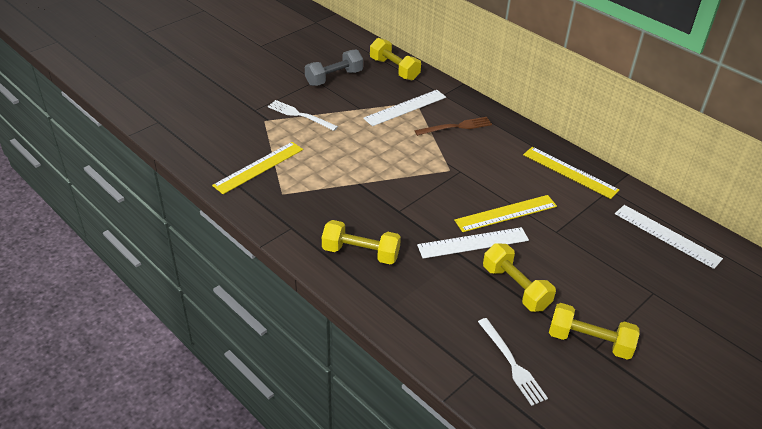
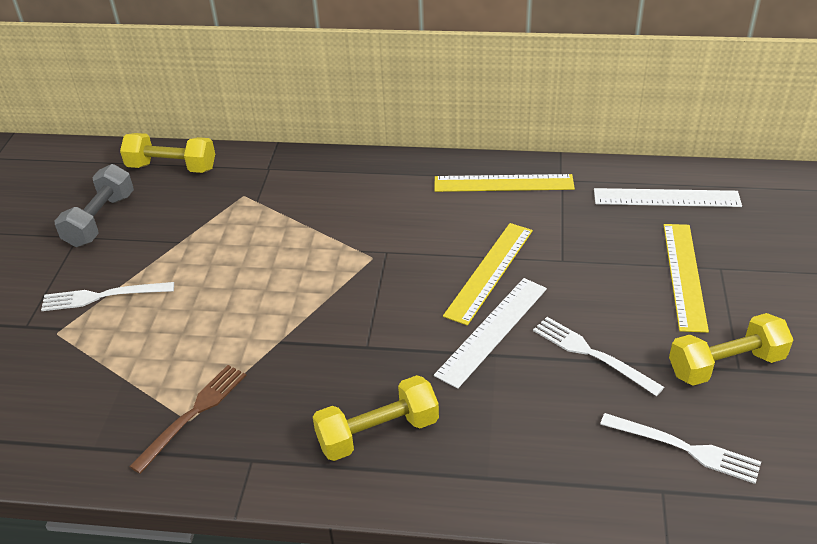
camera: 35 degrees left, 0 degrees up
yellow ruler [212,142,303,194] -> yellow ruler moved to [664,224,709,333]
white ruler [363,90,446,126] -> none
brown fork [415,117,492,136] -> brown fork moved to [129,365,247,474]
yellow dumbbell [483,243,556,312] -> white fork [533,317,664,396]

